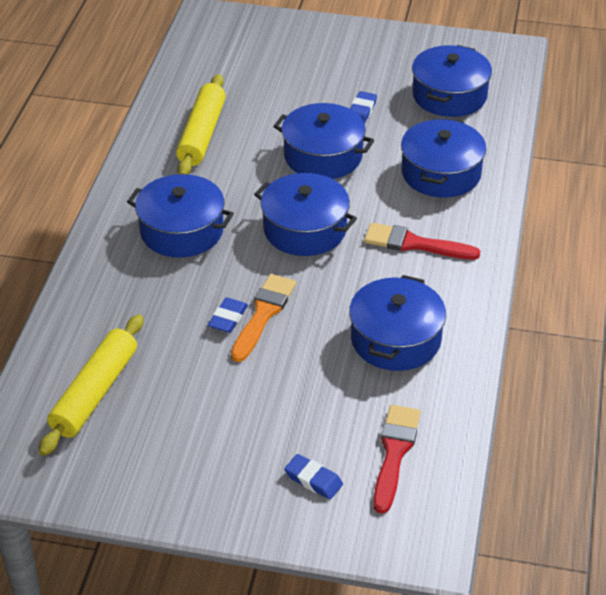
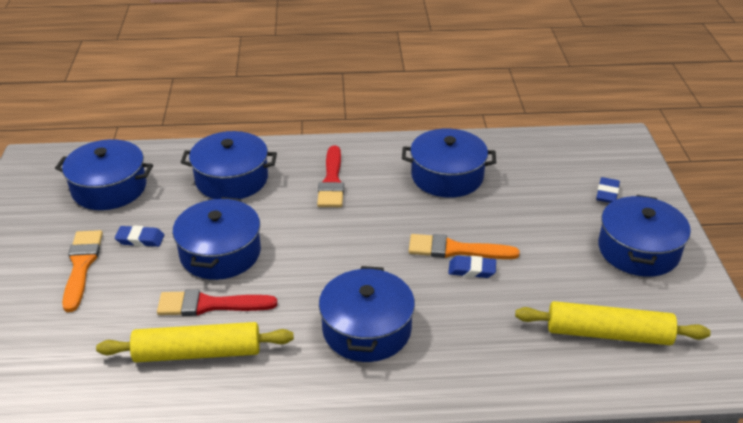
camera: 105 degrees left, 5 degrees down
blue pot [254,173,357,256] -> blue pot moved to [598,195,691,277]
red brush [373,405,421,514] -> red brush moved to [157,290,277,316]
none -> orange brush [62,230,103,312]

